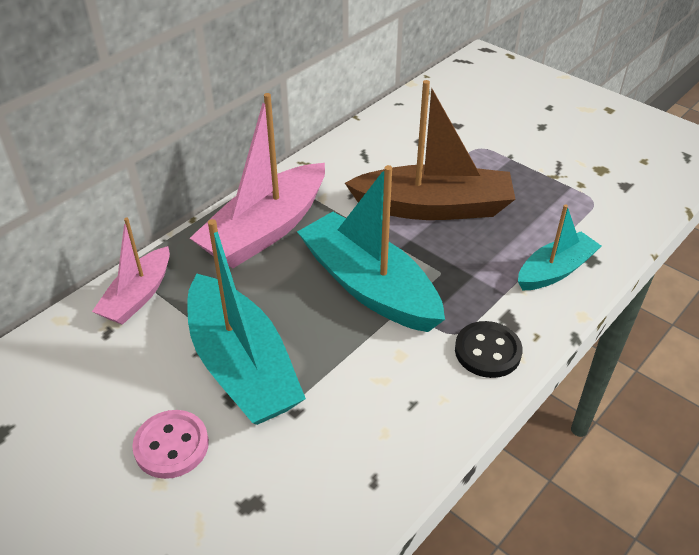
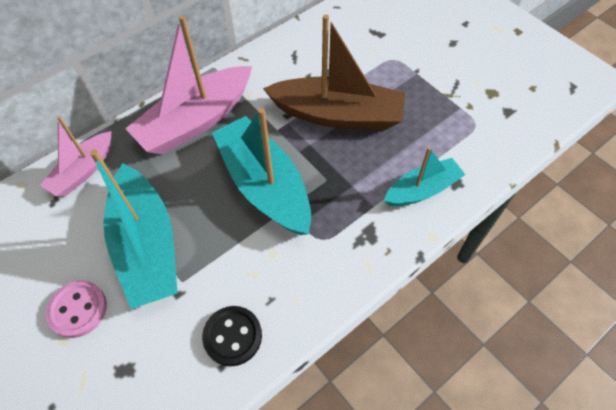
camera: 10 degrees right, 15 degrees up
black button [455,321,523,378] -> black button moved to [202,306,262,366]

